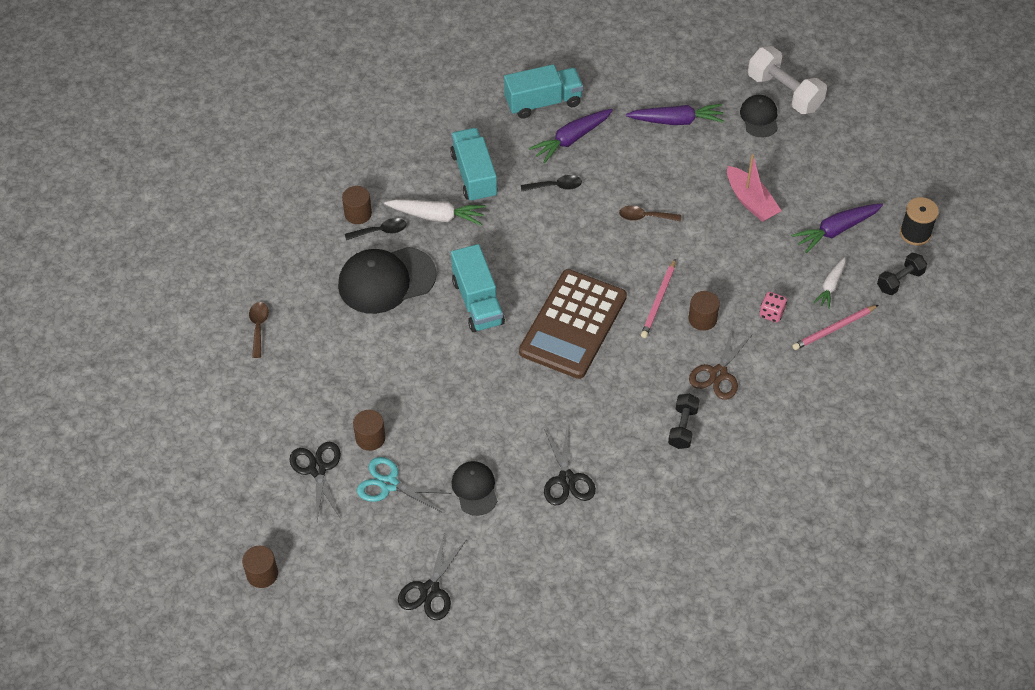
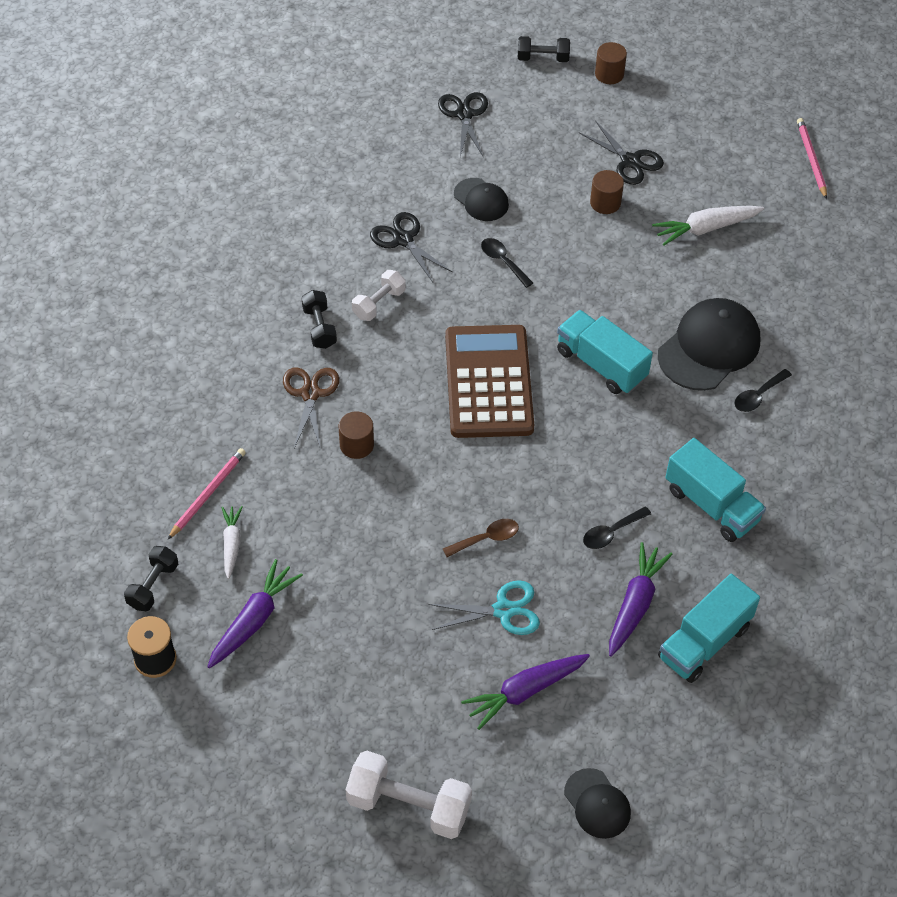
camera: 150 degrees right, 0 degrees up
brown spoon [249,302,269,358] -> none
brown cylinder [342,186,372,224] -> none
turquoise scissors [357,457,451,512] -> turquoise scissors moved to [428,580,540,635]
white carrot [384,199,486,226] -> white carrot moved to [652,206,764,246]
pink pencil [641,259,676,338] -> pink pencil moved to [797,118,827,199]
pink boat [727,154,781,222] -> none
black cap [740,95,778,137] -> black cap moved to [564,768,631,839]
pink dice [760,292,787,323] -> none
none -> white dumbbell [352,270,406,321]
none -> black spoon [481,238,533,288]
none -> black dumbbell [518,36,570,62]

